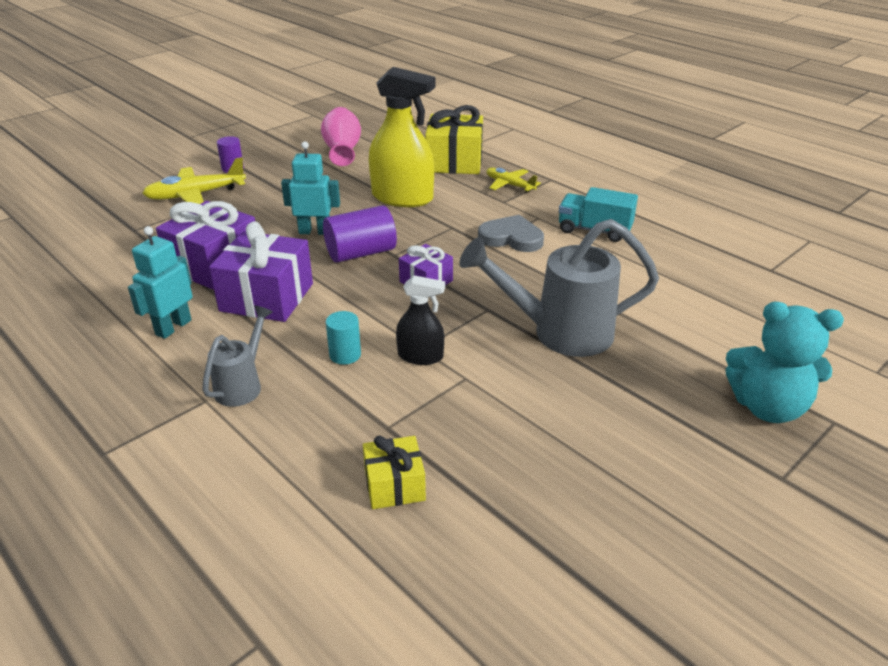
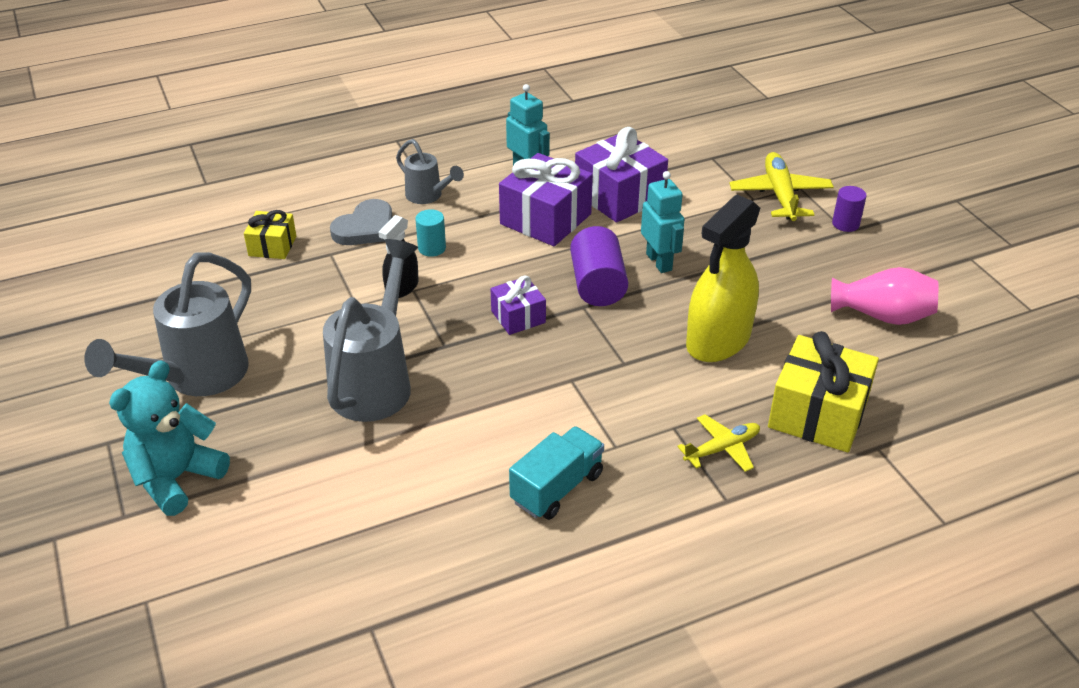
camera: 110 degrees right, 5 degrees up
turquoise robot [281,141,340,235] -> turquoise robot turned 45 degrees counterclockwise [641,171,684,273]
grey heart [478,215,544,252] -> grey heart moved to [330,199,392,245]
none -> grey watering can [84,252,251,396]

